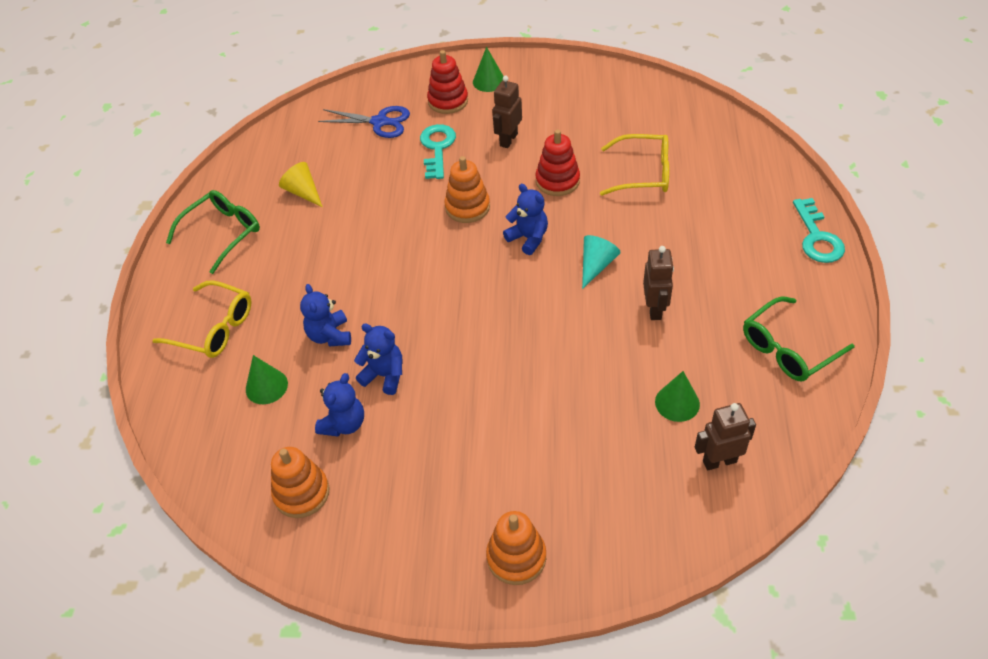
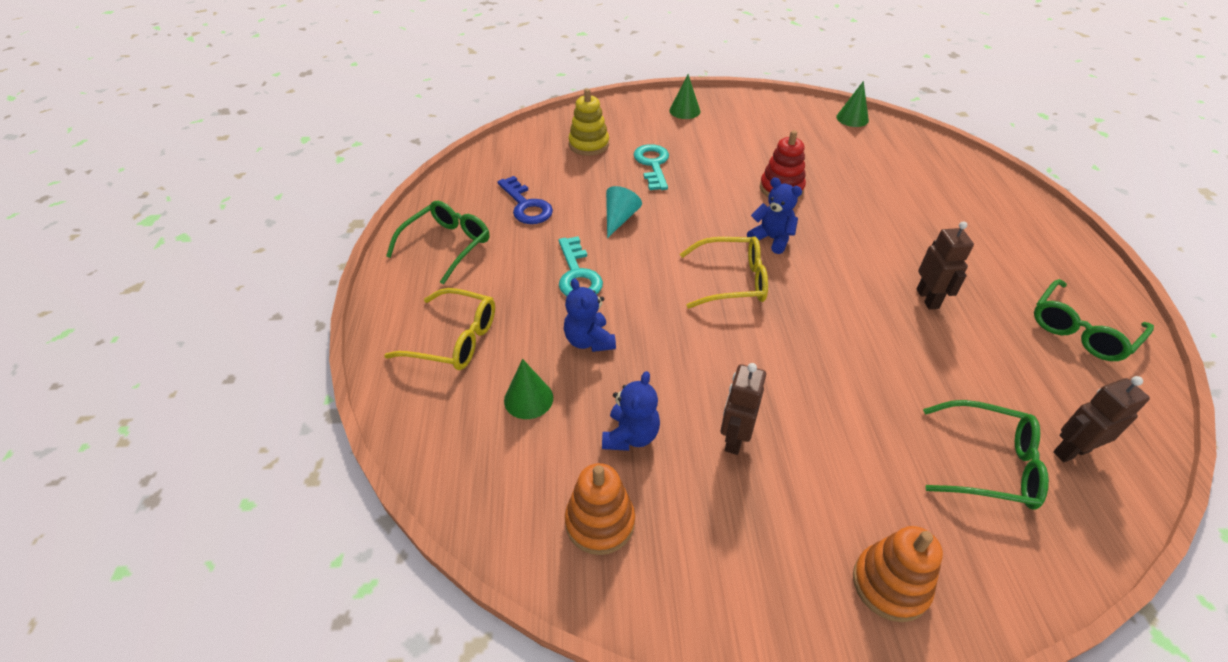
camera: 10 degrees left, 5 degrees down
yellow cone [279,162,323,207] -> blue key [497,176,553,224]
blue scissors [318,106,410,138] -> yellow stacking toy [568,88,609,156]
blue teddy bear [354,323,402,395] -> none
red stacking toy [427,50,468,114] -> none
orange stacking toy [444,156,490,223] -> none
brown robot [492,76,522,148] -> brown robot moved to [721,363,766,455]
turquoise cone [582,235,621,289] -> turquoise cone moved to [606,186,642,238]
yellow glasses [600,134,669,196] -> yellow glasses moved to [680,236,768,309]
green cone [655,371,700,422] -> green cone moved to [836,81,869,127]
turquoise key [793,198,845,263] -> turquoise key moved to [558,236,603,296]
none -> green glasses [923,400,1049,509]

